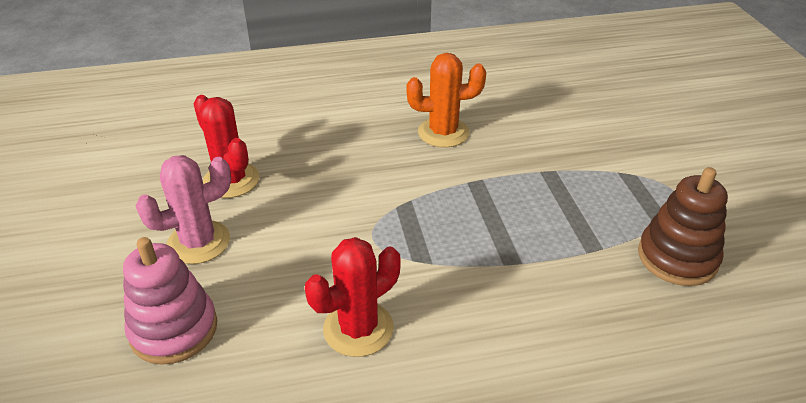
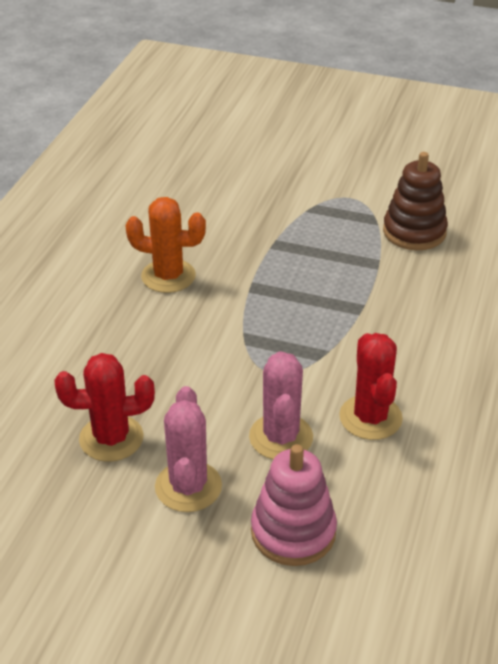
camera: 60 degrees left, 0 degrees up
orange cactus [406,53,486,148] -> orange cactus turned 75 degrees clockwise [125,197,206,293]
none -> pink cactus [249,352,313,459]

